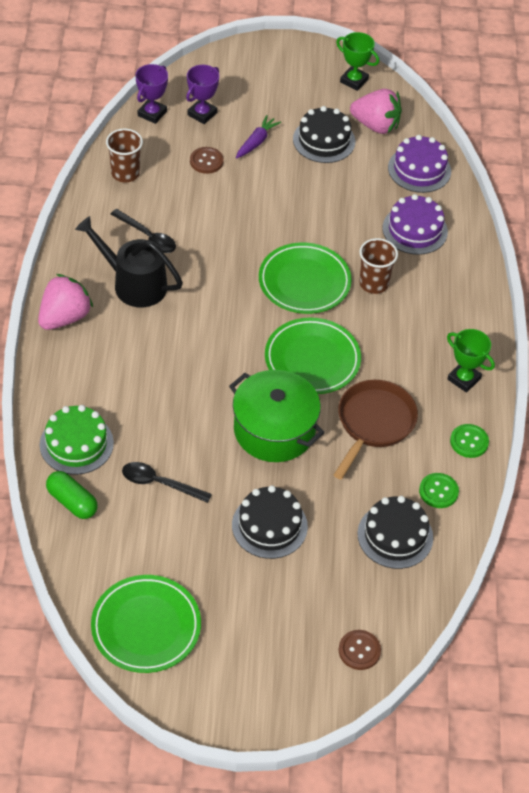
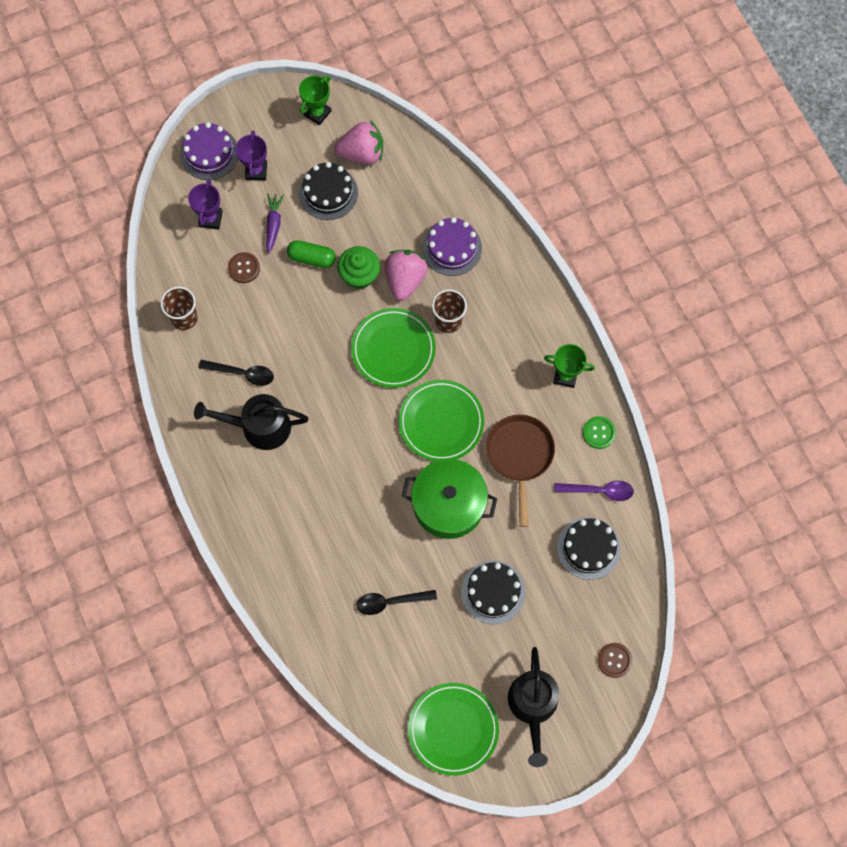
camera: 25 degrees left, 20 degrees up
pink strawberry [38,274,93,330] -> pink strawberry moved to [385,250,428,301]
green cake [40,405,114,475] -> none
green capsule [46,471,98,519] -> green capsule moved to [287,240,336,268]
purple trophy [135,64,168,124] -> purple trophy moved to [236,131,267,181]
green trophy [336,32,379,91] -> green trophy turned 60 degrees counterclockwise [299,76,331,126]
purple cake [388,135,451,193] -> purple cake moved to [180,122,238,180]
green button [419,473,459,508] -> purple spoon [554,480,634,501]
none -> green cupcake [337,246,380,289]
none -> black watering can [508,647,559,767]

